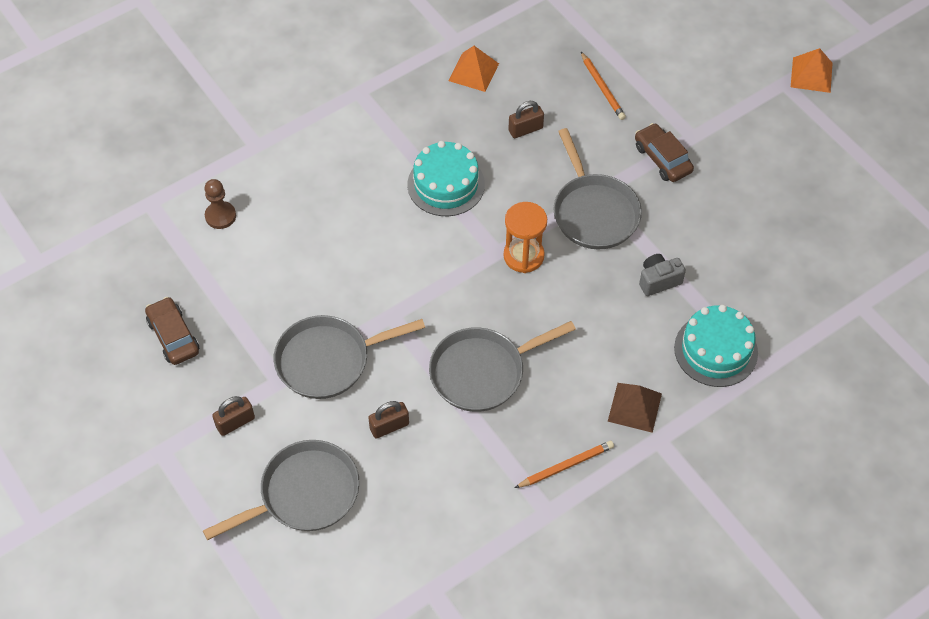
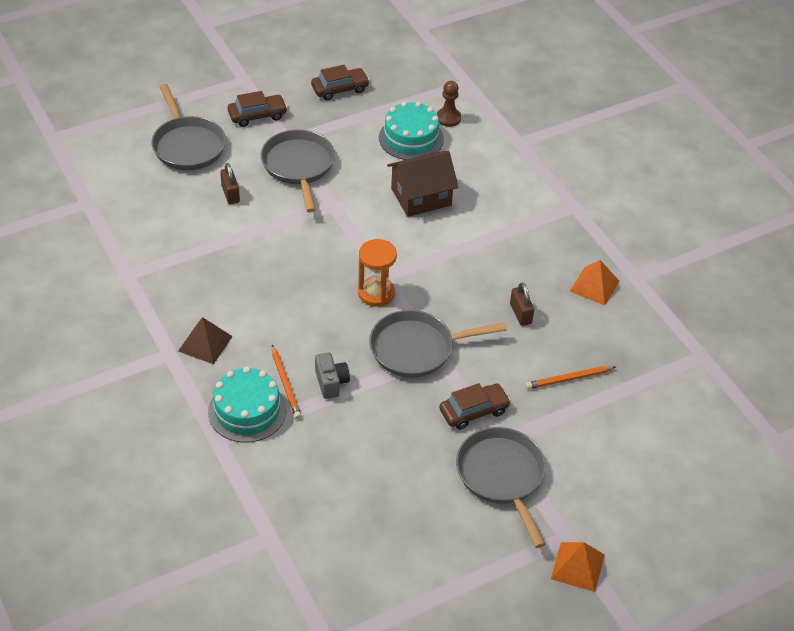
camera: 95 degrees right, 10 degrees down
brown padlock [212,396,255,436] -> brown car [228,91,288,127]
turquoise cake [407,141,485,216] -> turquoise cake moved to [379,101,444,160]
grey pan [429,321,576,412] -> grey pan moved to [456,427,546,548]
orange pencil [515,441,614,488] -> orange pencil moved to [272,345,302,419]
none -> brown house [387,151,459,217]

